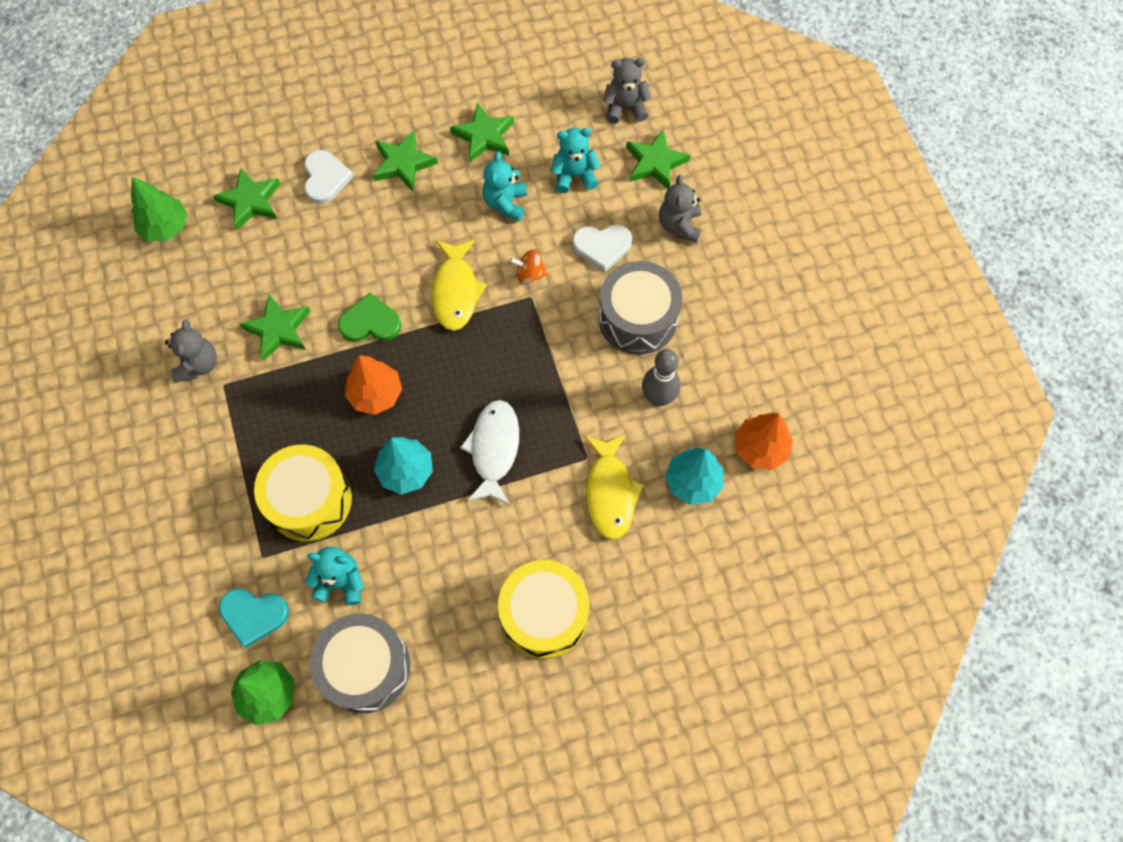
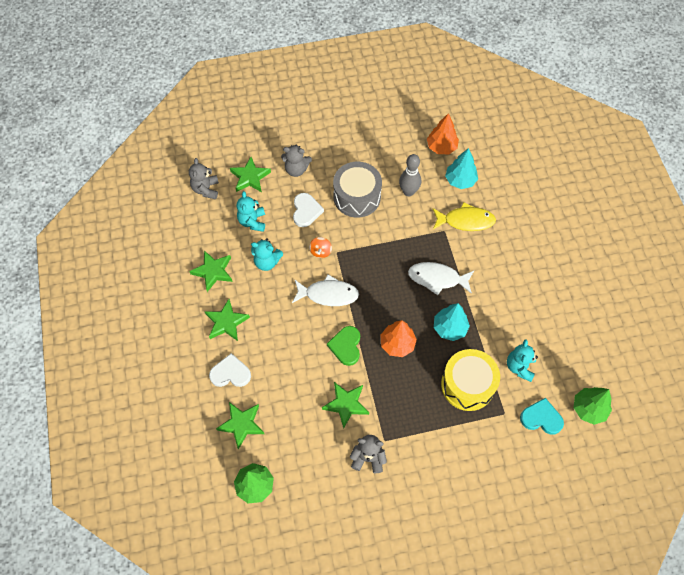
camera: 85 degrees left, 5 degrees down
turquoise heart [219,588,289,648] -> turquoise heart turned 90 degrees counterclockwise [520,398,564,435]
grey drum [310,614,411,713] -> none
yellow fish [432,240,487,331] -> white fish [292,275,359,306]
yellow drum [498,560,590,659] -> none

